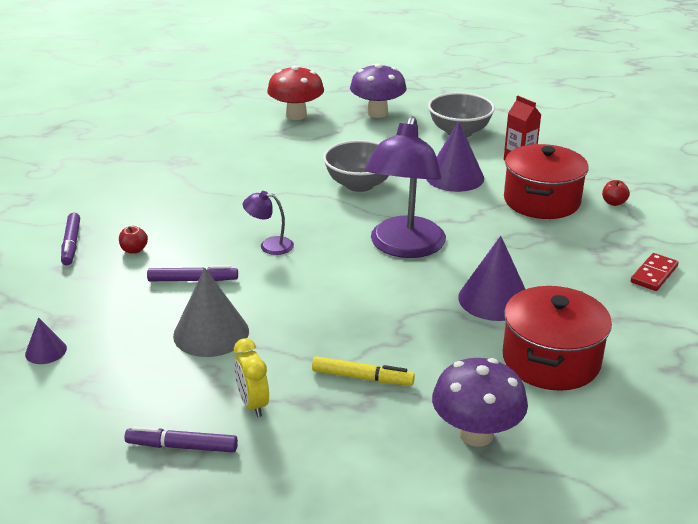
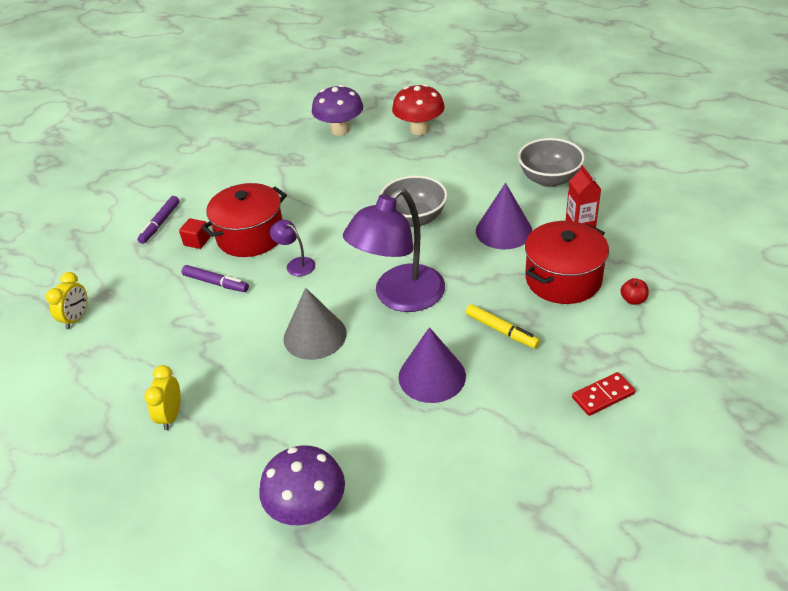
camera: 30 degrees right, 10 degrees up
purple cone [25,317,67,364] -> yellow clock [46,272,87,329]
red apple [119,226,148,254] -> red cube [179,218,210,249]
purple marker [124,426,238,453] -> none
grey cone [173,268,249,357] -> grey cone moved to [283,288,347,360]
yellow marker [312,356,415,386] -> yellow marker moved to [466,304,540,349]
purple mushroom [350,63,406,118] -> purple mushroom moved to [312,85,363,136]
red pot [503,286,612,391] -> red pot moved to [201,183,287,257]

